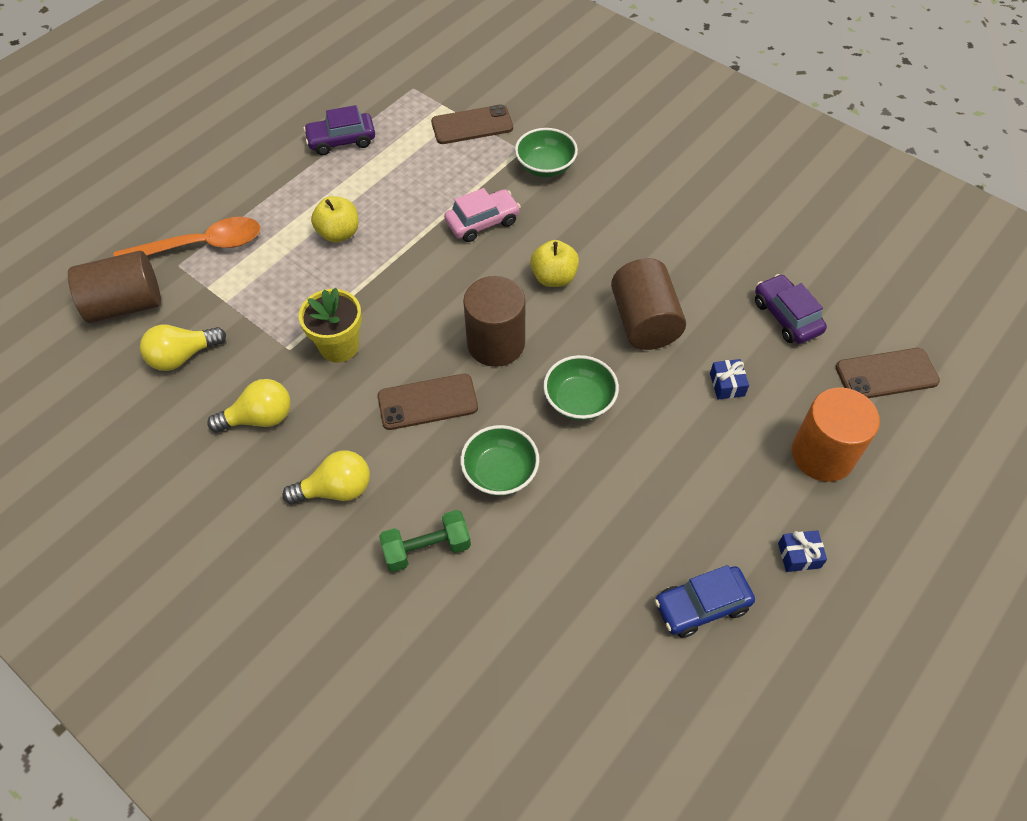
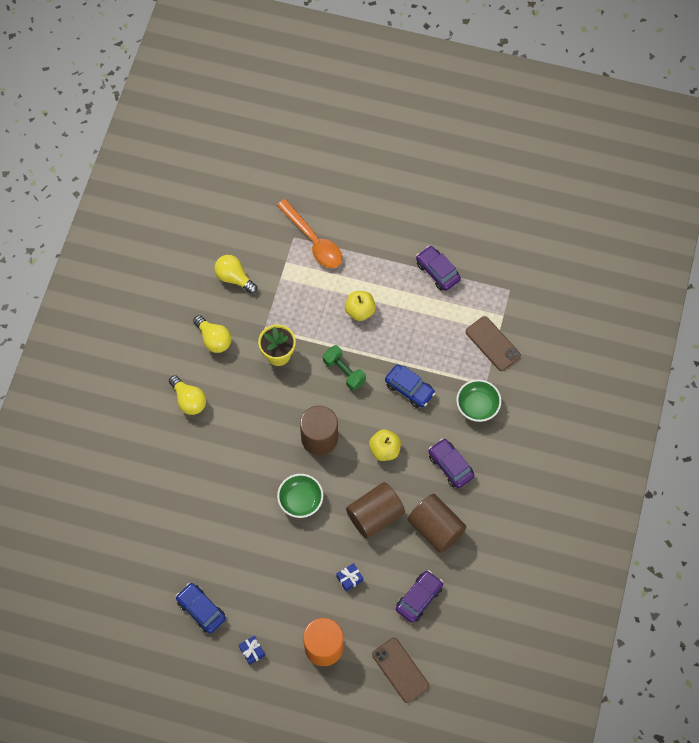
camera: 65 degrees right, 10 degrees up
brown cylinder [68,251,161,323] -> brown cylinder moved to [408,494,467,553]
brown phone [377,374,478,430] -> none
green dumbbell [379,510,471,572] -> green dumbbell moved to [323,345,366,391]
pink car [444,188,521,242] -> blue car [385,364,435,408]
green bowl [460,425,539,496] -> none
none -> purple car [429,438,475,488]

